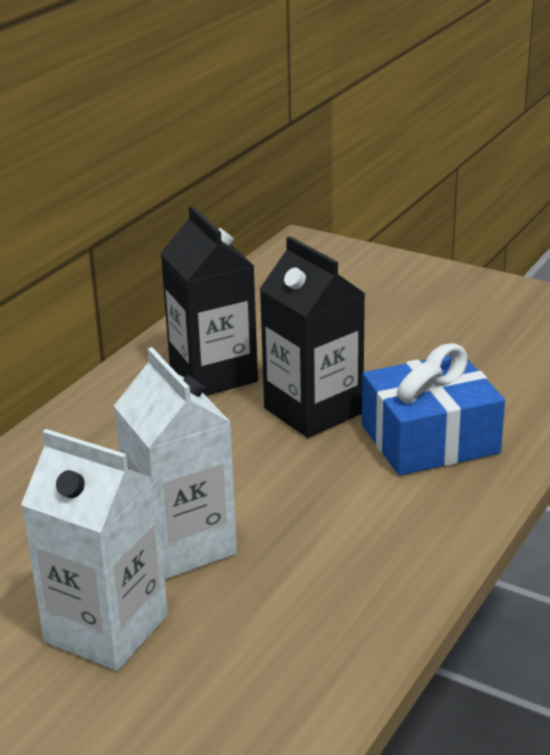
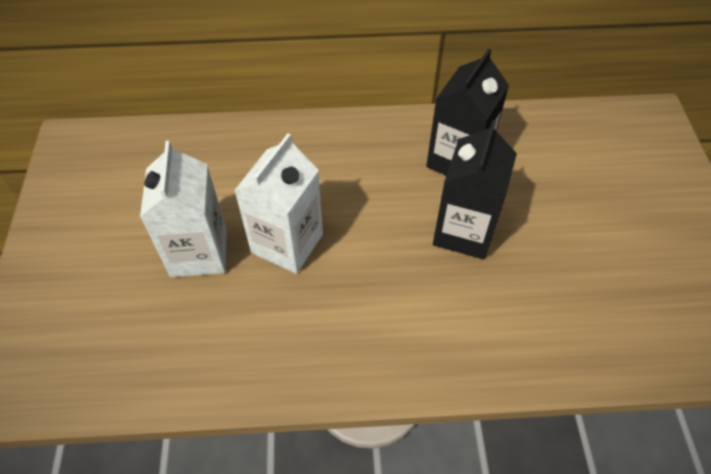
camera: 55 degrees right, 25 degrees up
blue gift [362,343,505,476] -> none

